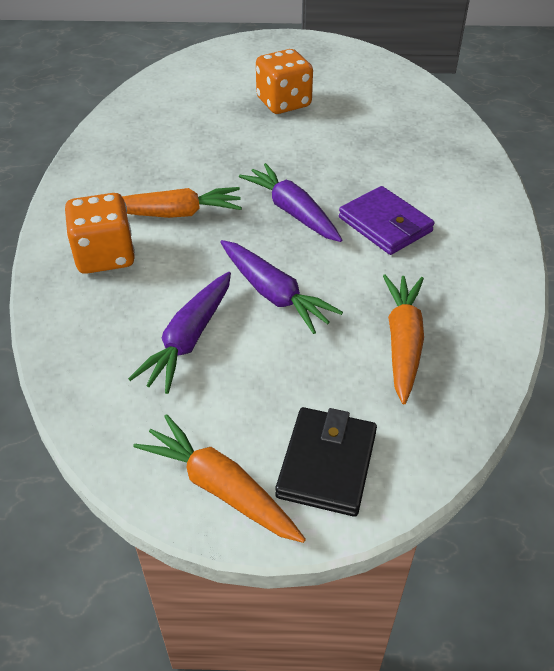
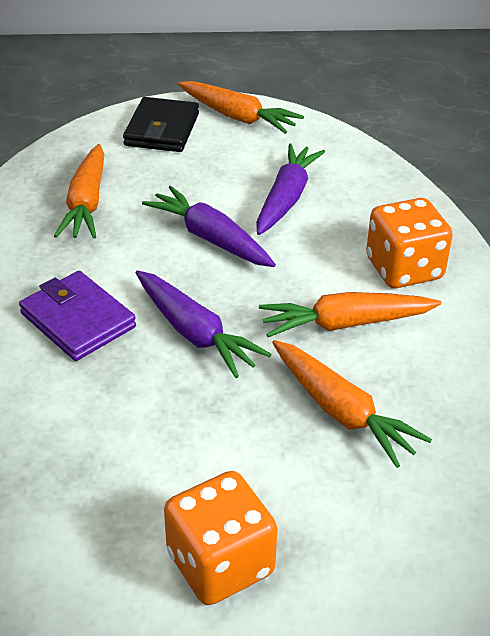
camera: 175 degrees right, 5 degrees down
none -> orange carrot [272,340,432,468]

